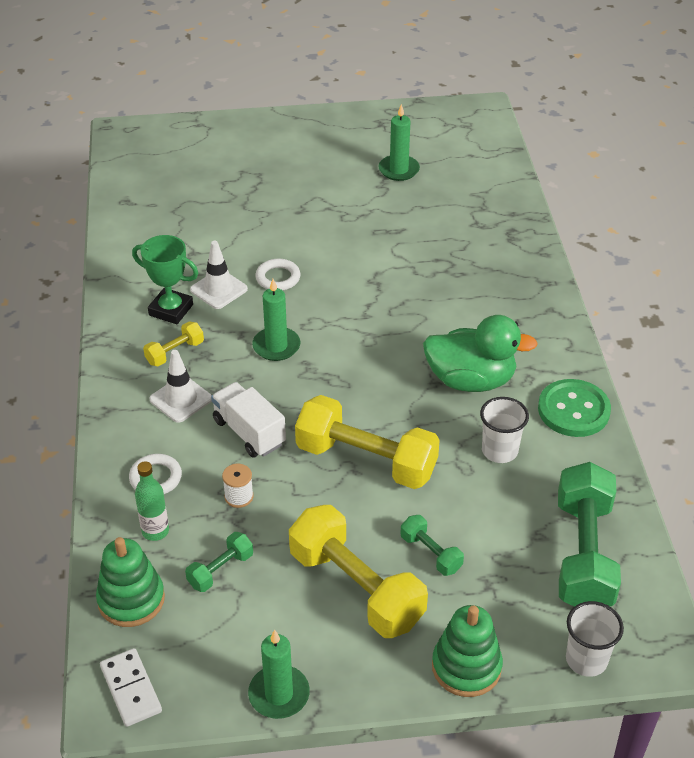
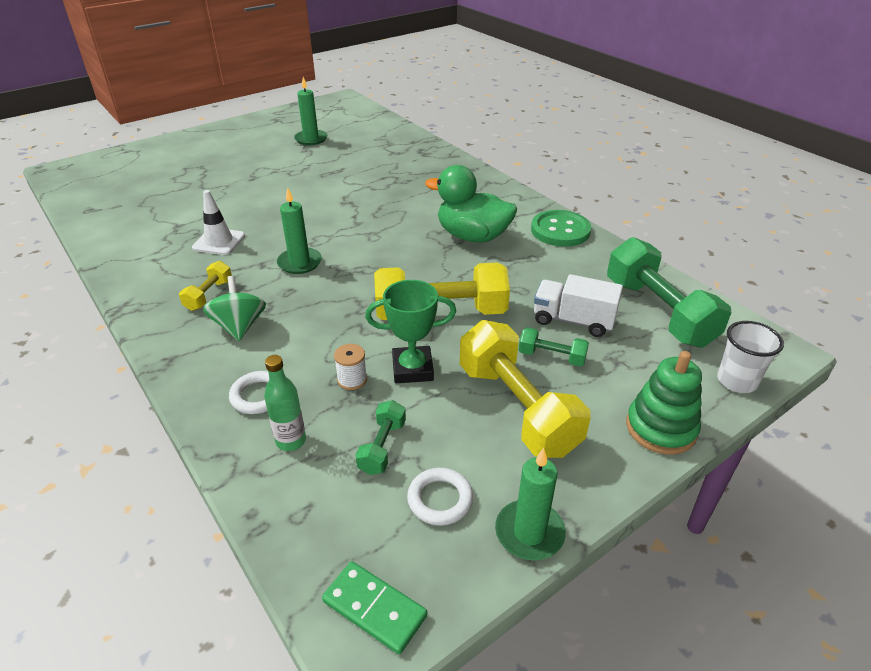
camera: 30 degrees left, 5 degrees down
green stacking toy [96,537,165,627] -> none
white domino [100,648,162,727] -> green domino [322,561,427,654]
green trophy [132,235,199,324] -> green trophy moved to [365,280,456,383]
white traffic cone [149,350,212,423] -> green spinning top [203,276,266,341]
white truck [211,382,286,458] -> white truck moved to [534,274,623,337]
white ring [256,259,300,290] -> white ring moved to [407,468,473,526]
yellow dumbbell [289,505,428,638] -> yellow dumbbell turned 45 degrees clockwise [460,320,591,458]
green duck [423,315,538,392] -> green duck turned 135 degrees counterclockwise [425,165,517,243]
white cup [480,397,529,463] -> none

